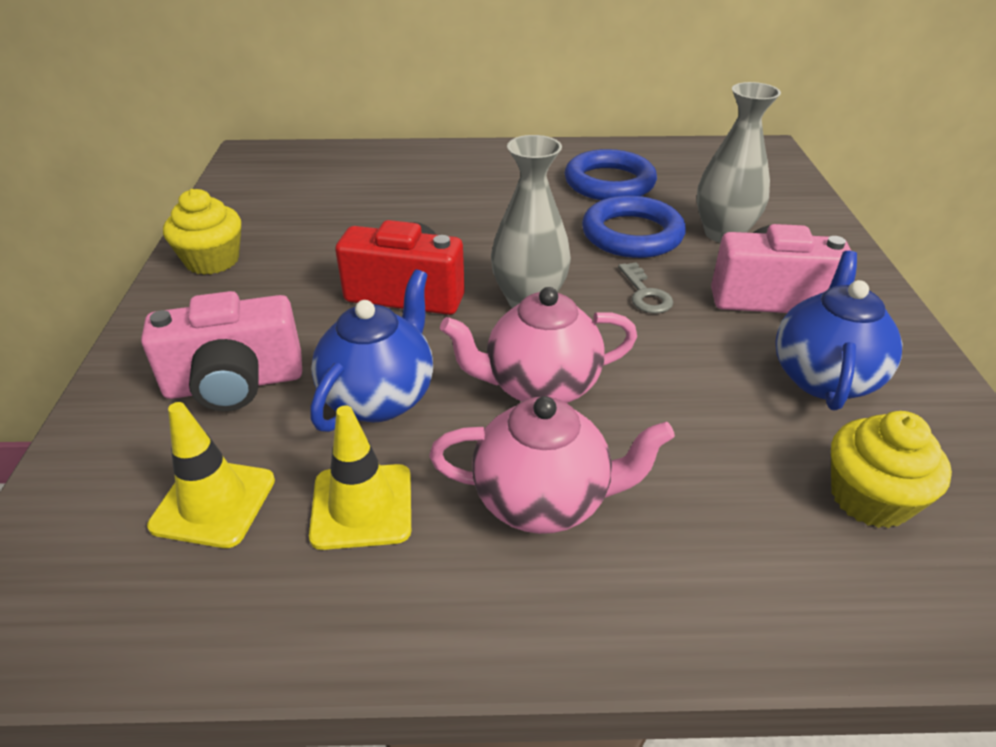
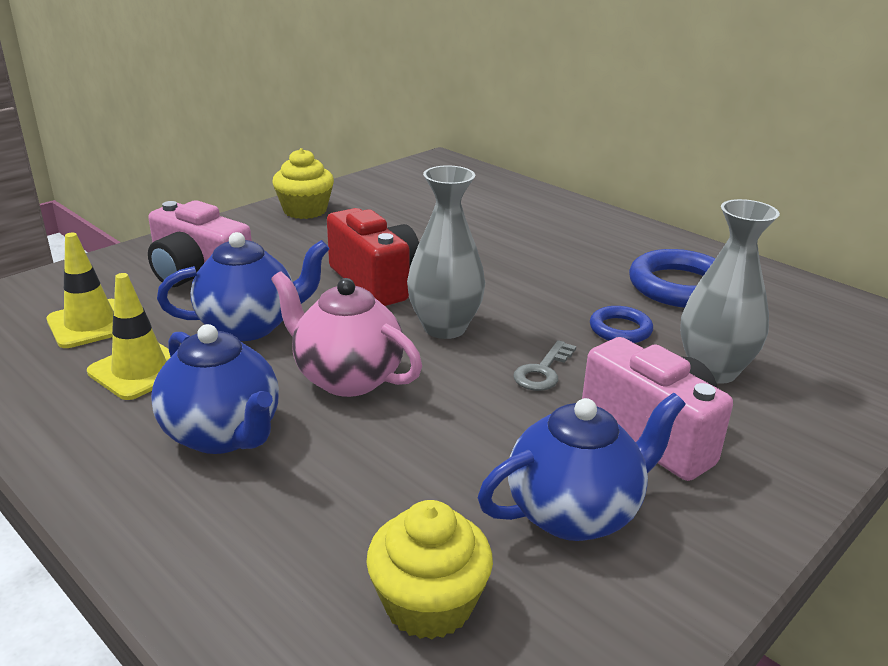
camera: 45 degrees right, 10 degrees down
pink teapot [429,396,675,534] -> blue teapot [151,324,279,454]
blue ring [582,196,686,258] -> blue ring [590,306,653,343], size x0.55

